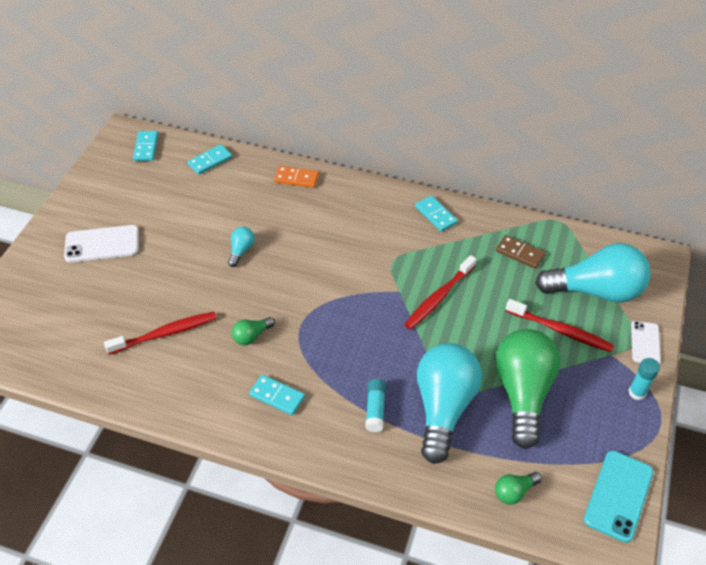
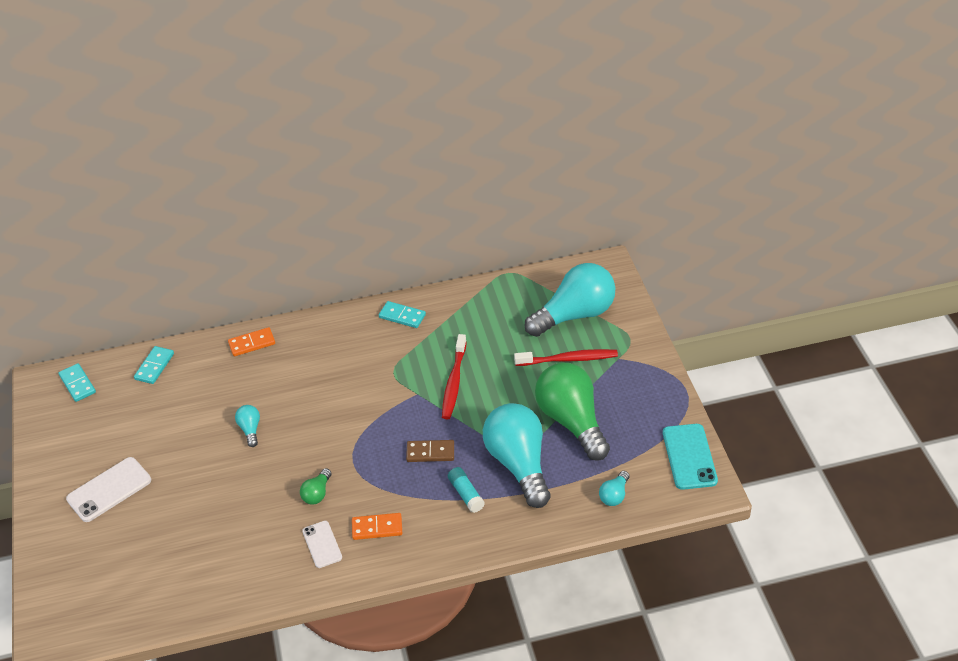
camera: 30 degrees left, 5 degrees down
red toothbrush [104,312,217,354] -> none
turquoise domino [249,375,305,415] -> orange domino [352,513,402,540]
green light bulb [495,472,542,505] -> turquoise light bulb [599,471,630,506]
brown domino [496,235,545,269] -> brown domino moved to [406,440,454,462]
turquoise glue stick [628,358,660,400] -> none
white phone [631,321,661,364] -> white phone moved to [302,521,342,568]

